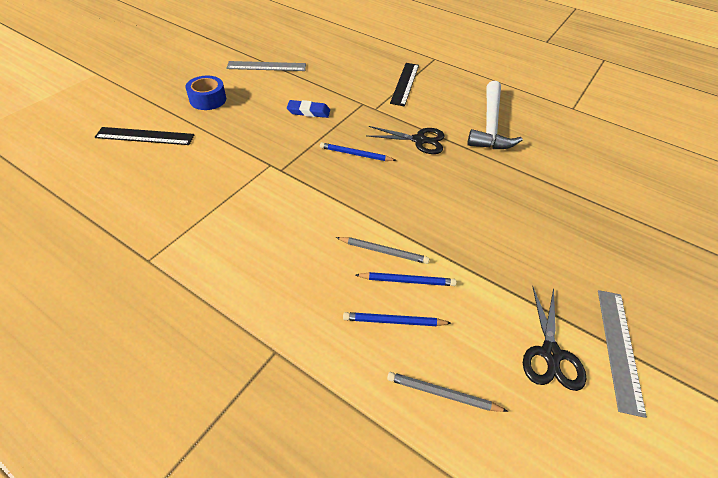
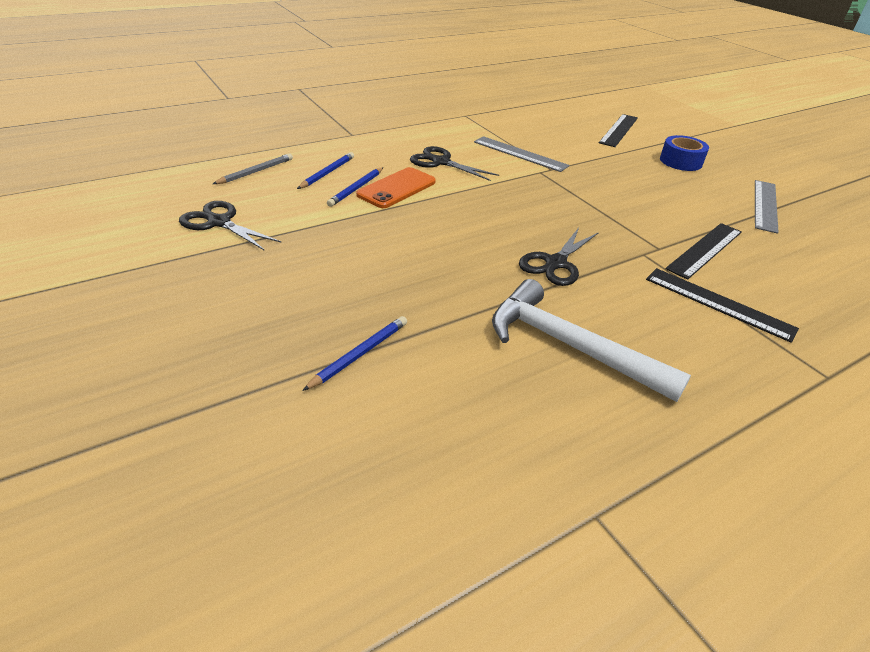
camera: 115 degrees right, 10 degrees down
blue eraser [287,100,330,118] -> none
blue pencil [320,142,397,161] -> blue pencil moved to [302,316,407,391]
grey pencil [336,237,430,264] -> orange phone [356,167,436,208]
grey ruler [598,290,647,418] -> grey ruler moved to [474,136,569,172]
none -> black scissors [410,146,499,181]
none -> black ruler [665,223,742,280]

